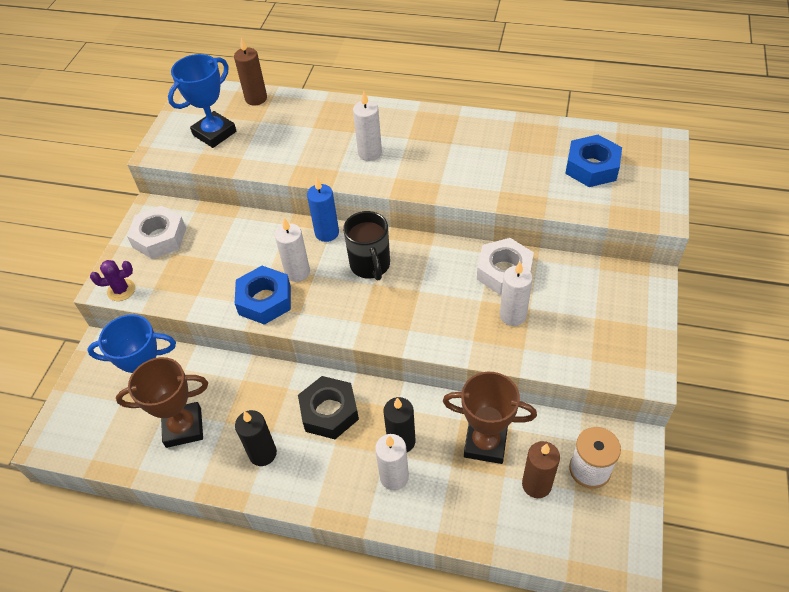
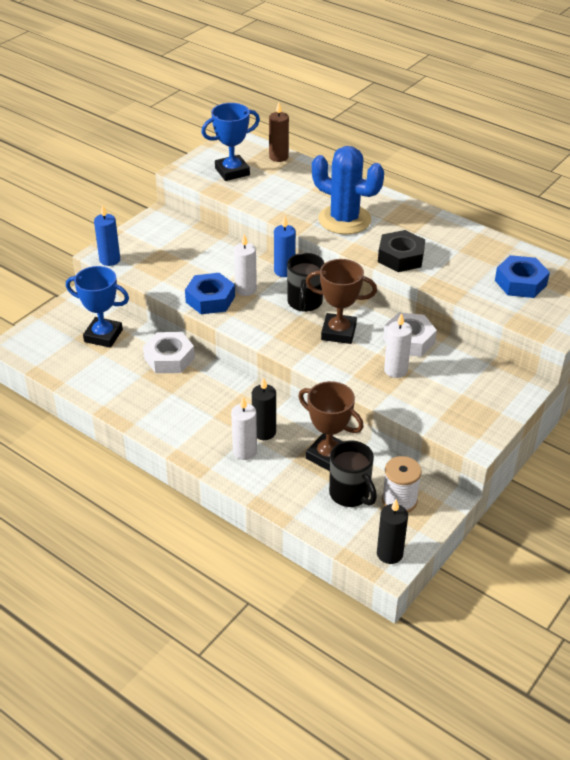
camera: 20 degrees right, 10 degrees down
purple cactus [90,260,135,301] -> blue candle [94,205,120,266]
brown trophy [116,357,208,448] -> brown trophy moved to [306,259,377,344]
white nut [127,206,186,259] -> white nut moved to [143,332,195,373]
black candle [235,410,277,466] -> black candle moved to [377,499,408,564]
black nut [298,376,359,439] -> black nut moved to [378,230,425,272]
white candle [353,91,382,161] -> blue cactus [312,146,384,234]
brown candle [522,441,560,498] -> black mug [329,440,377,507]

